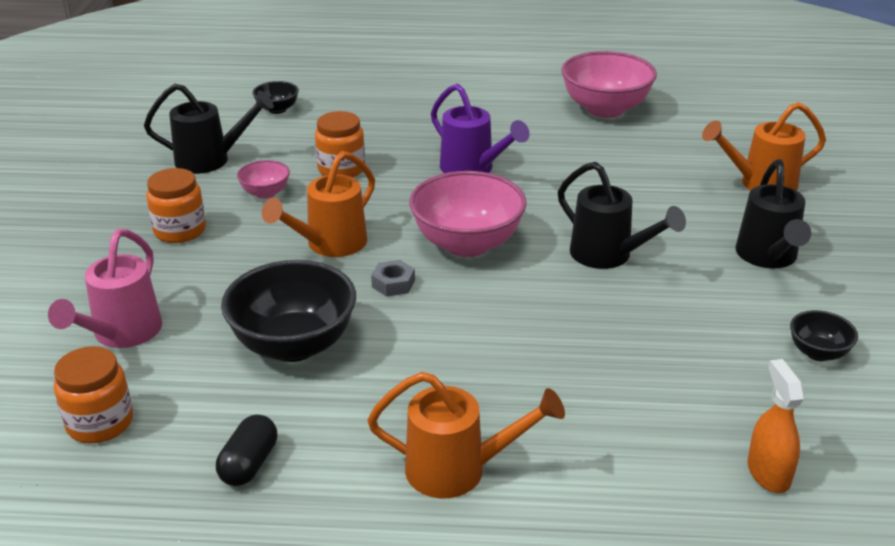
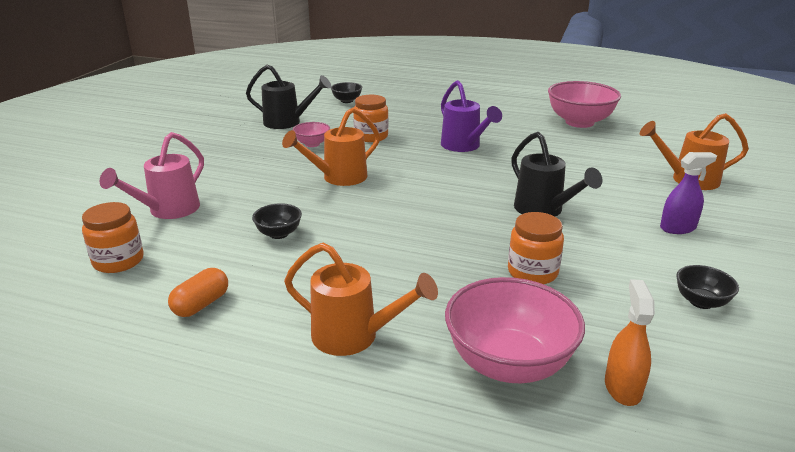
camera: 15 degrees right, 5 degrees down
orange jar [146,168,206,243] -> orange jar moved to [508,212,564,284]
black capsule [216,414,277,486] -> orange capsule [168,268,228,317]
black bowl [221,260,356,362] -> black bowl [252,203,302,239], size x0.49
grey nut [371,260,415,297] -> none
pink bowl [409,171,527,257] -> pink bowl moved to [445,277,585,383]
black watering can [736,159,811,268] -> purple spray bottle [660,152,717,234]

